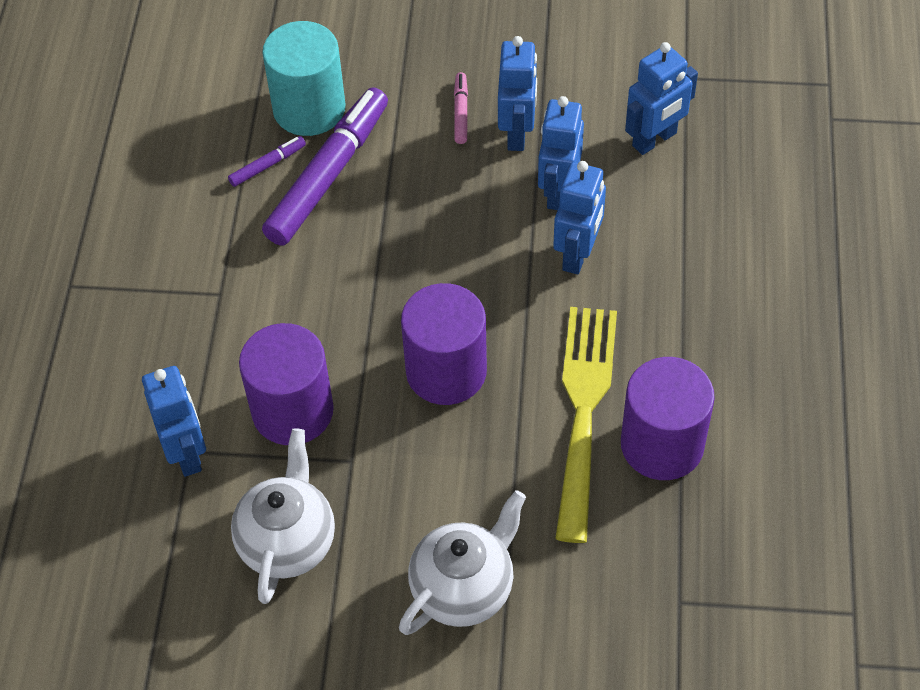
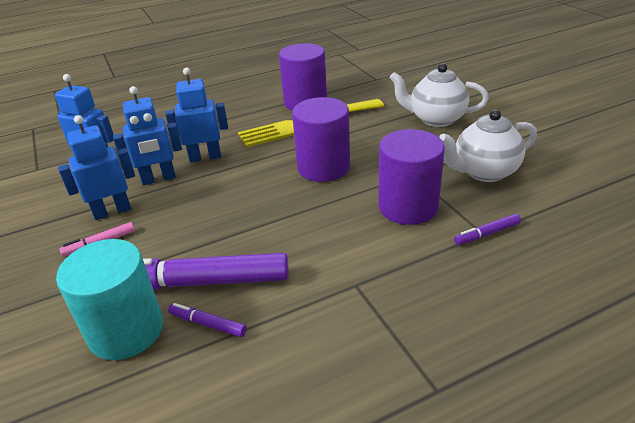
camera: 120 degrees left, 20 degrees down
blue robot [142,366,206,477] -> purple marker [454,214,521,245]

